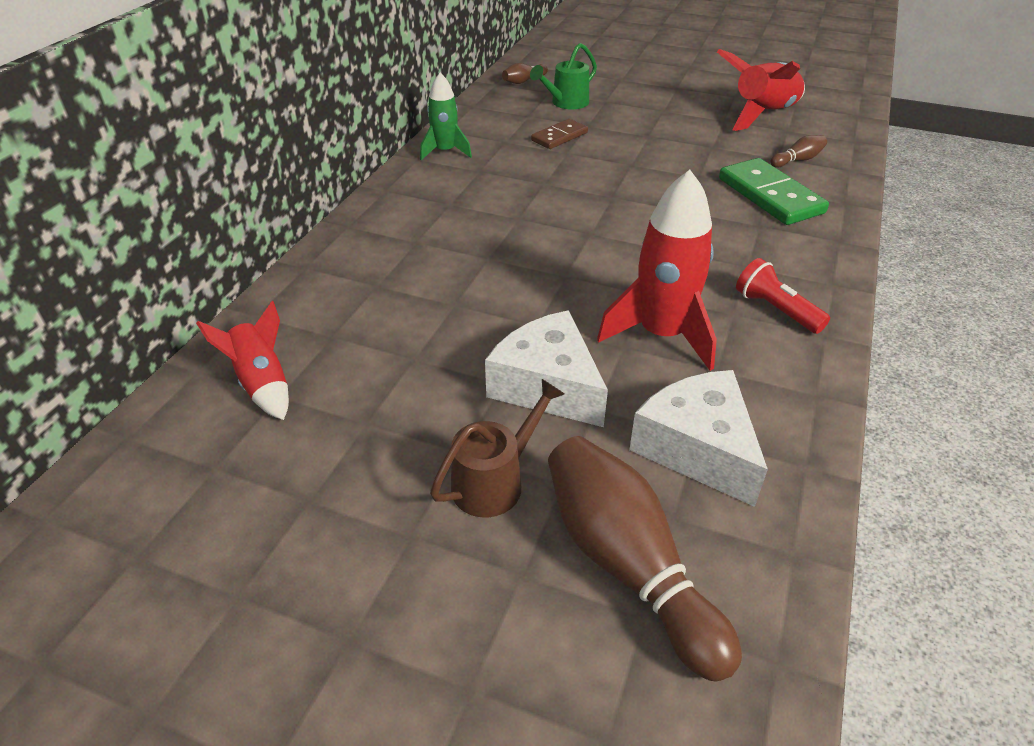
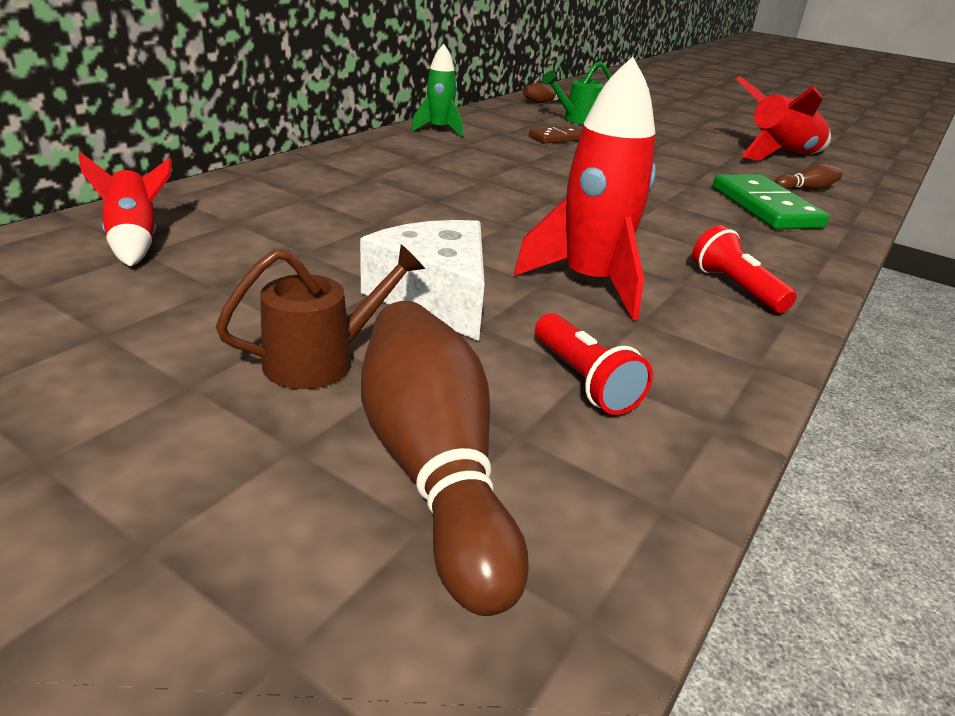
camera: 10 degrees right, 10 degrees down
white cheese [629,370,768,507] -> red flashlight [535,313,653,415]

